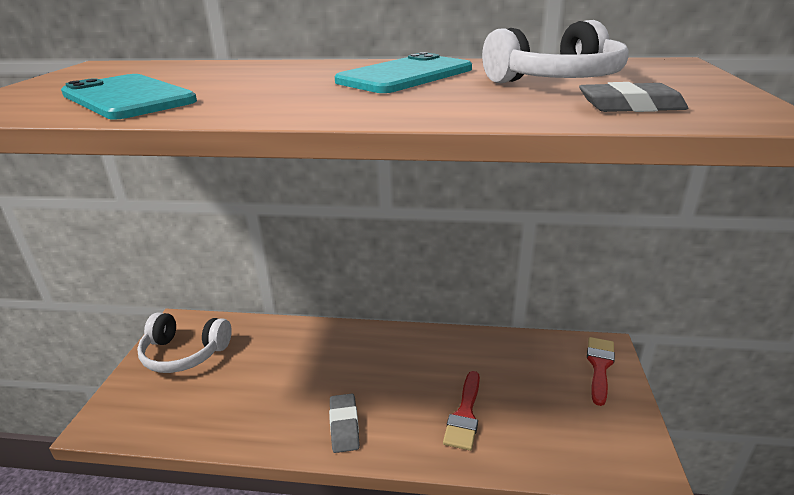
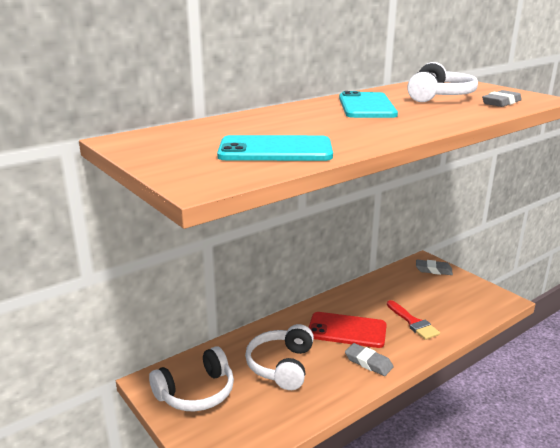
camera: 45 degrees left, 5 degrees down
red brush [587,337,615,406] -> grey eraser [416,260,453,275]
none -> white headphones [245,324,314,390]
none -> red phone [309,312,387,348]

